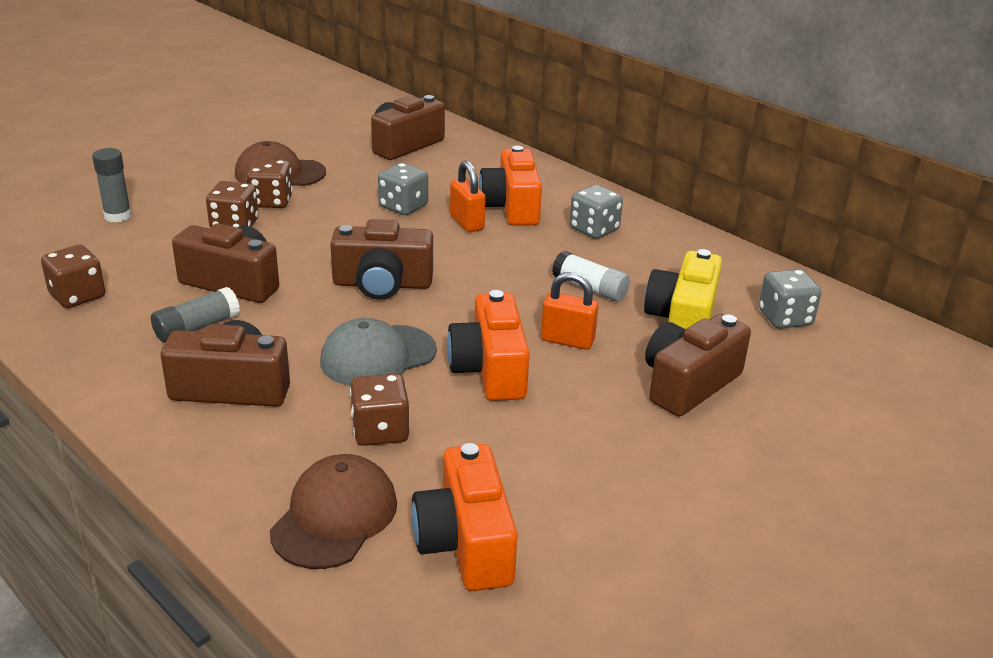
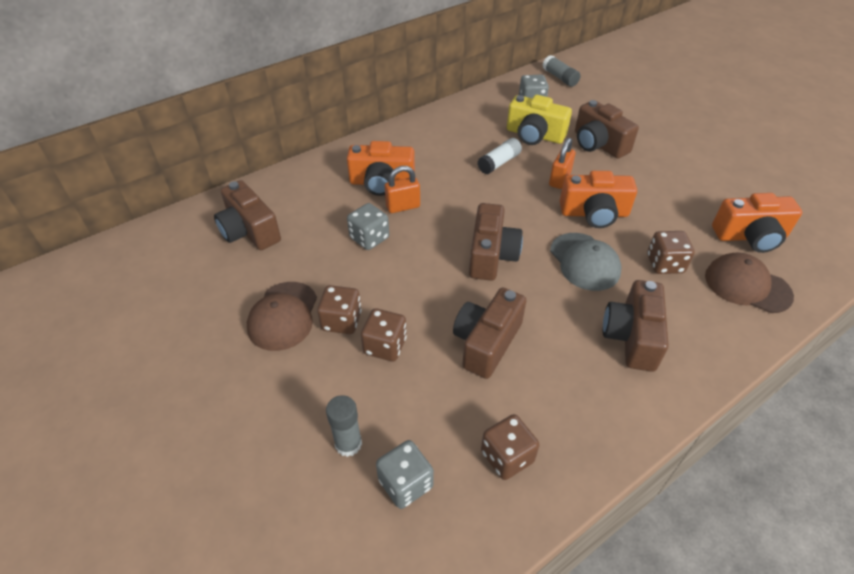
camera: 80 degrees left, 15 degrees up
grey glue stick [151,287,240,342] -> grey glue stick moved to [543,55,581,87]
grey dice [570,185,623,239] -> grey dice moved to [376,440,434,509]

